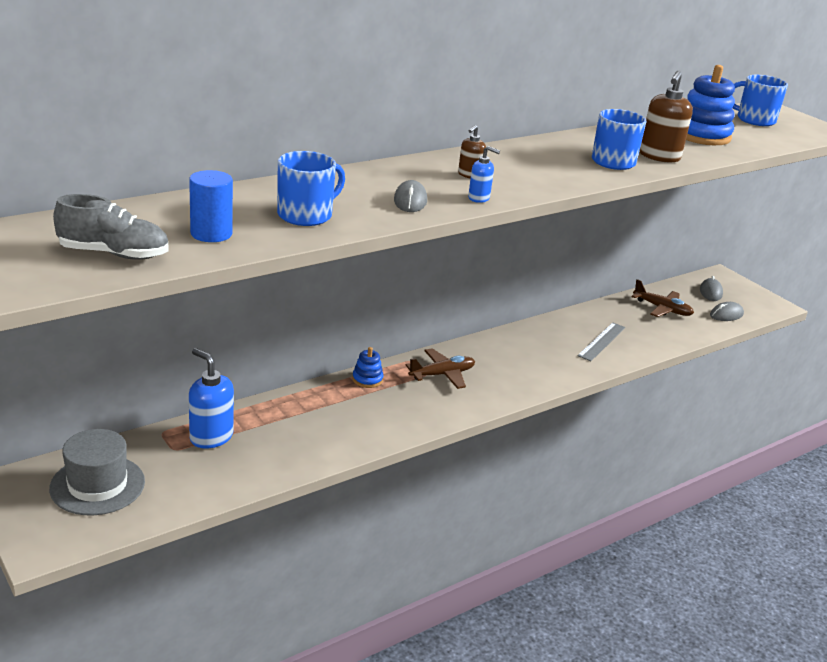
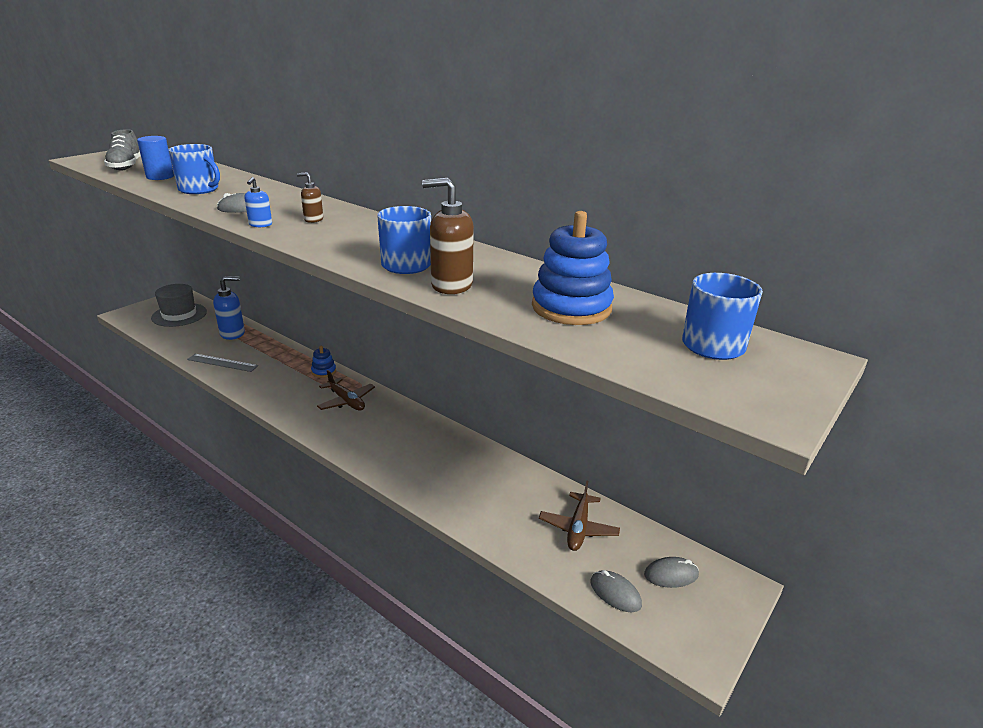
camera: 75 degrees right, 0 degrees up
blue soap dispenser [189,348,234,449] -> blue soap dispenser turned 45 degrees clockwise [213,276,245,340]
grey ruler [577,322,625,361] -> grey ruler moved to [187,354,258,372]

